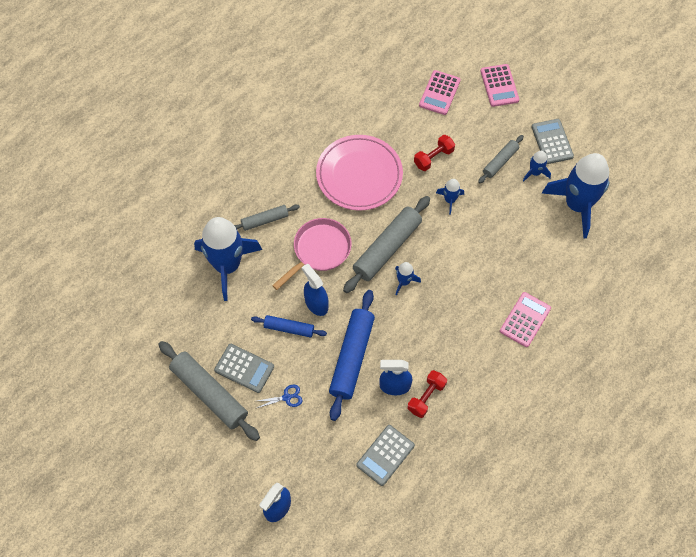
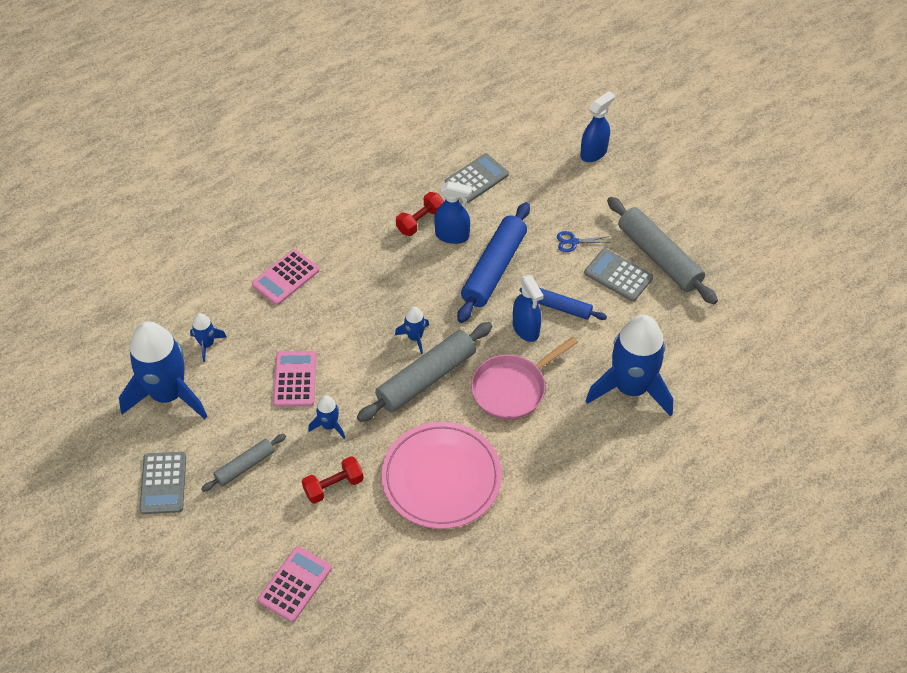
camera: 170 degrees left, 10 degrees down
grey rolling pin [234,205,300,231] -> none
pink calculator [480,64,519,107] -> pink calculator moved to [273,351,316,407]
blue rocket [523,151,551,182] -> blue rocket moved to [190,313,227,362]

